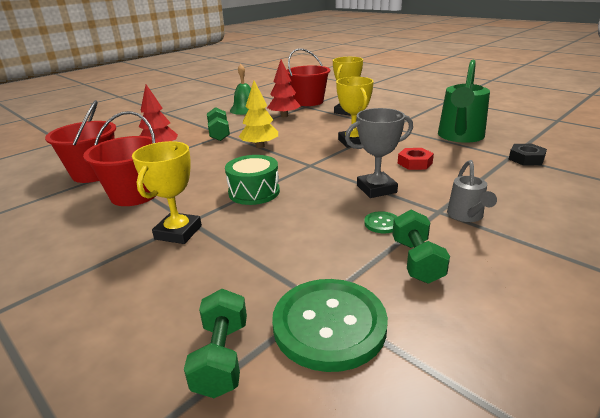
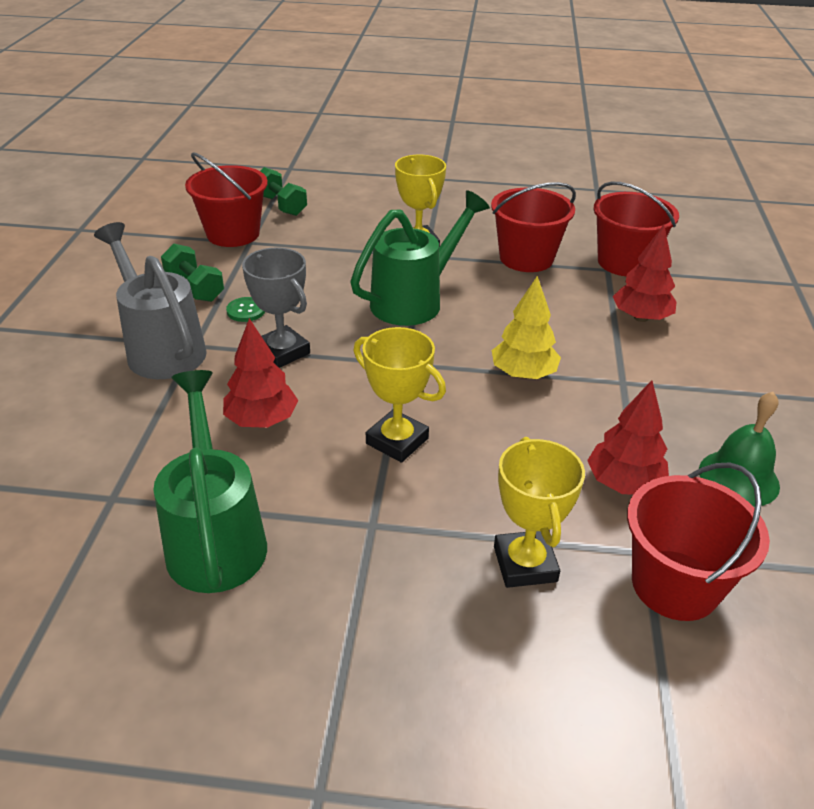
camera: 140 degrees right, 10 degrees up
green dumbbell [207,107,230,141] -> none
green drum [225,155,280,205] -> green watering can [350,190,490,326]
green button [272,279,388,372] -> red bucket [185,152,268,247]
grey trophy [345,108,413,198] -> grey trophy turned 75 degrees counterclockwise [242,247,310,368]
red nut [398,148,434,170] -> red tree [223,318,298,428]
grey watering can [447,160,497,222] -> grey watering can [94,222,207,379], size x1.86
black nut [509,144,547,166] -> none

